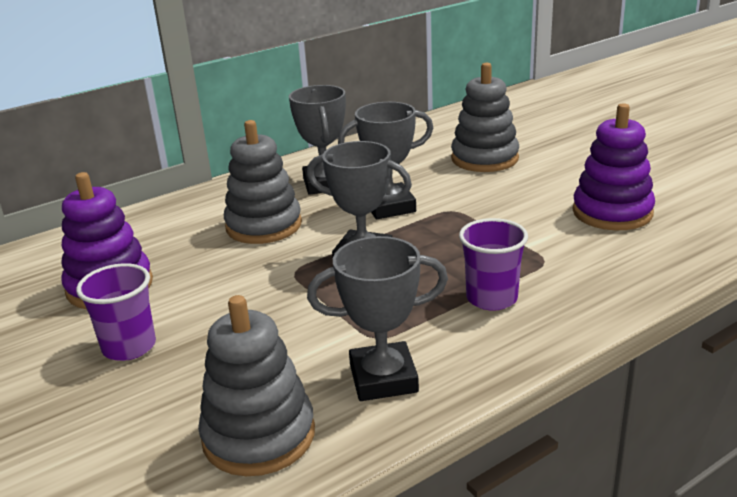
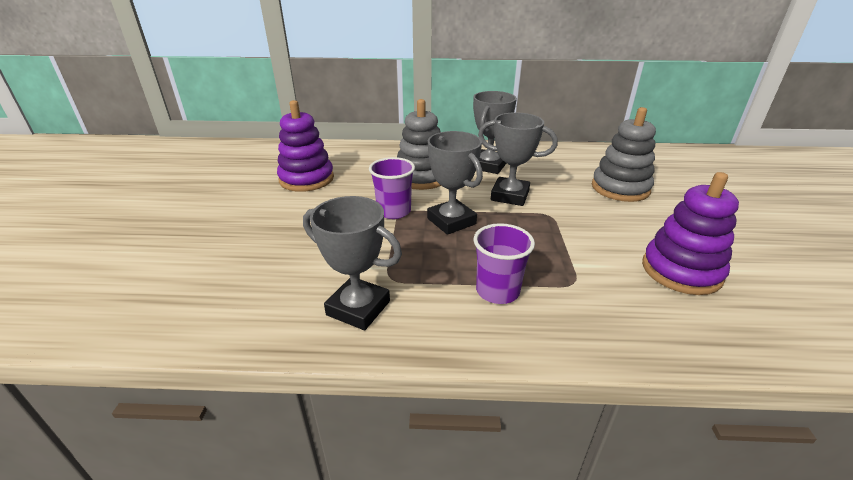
camera: 35 degrees right, 5 degrees up
purple cup [76,263,156,361] -> purple cup moved to [369,157,415,219]
grey stacking toy [198,295,315,476] -> none

